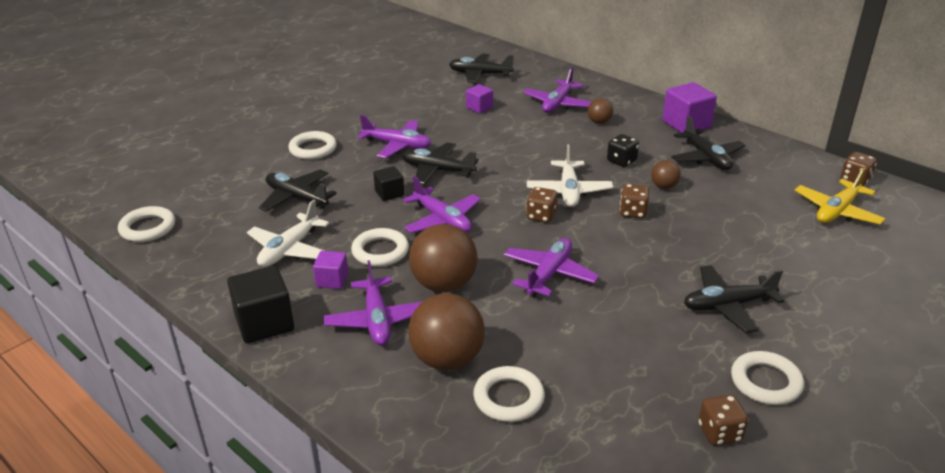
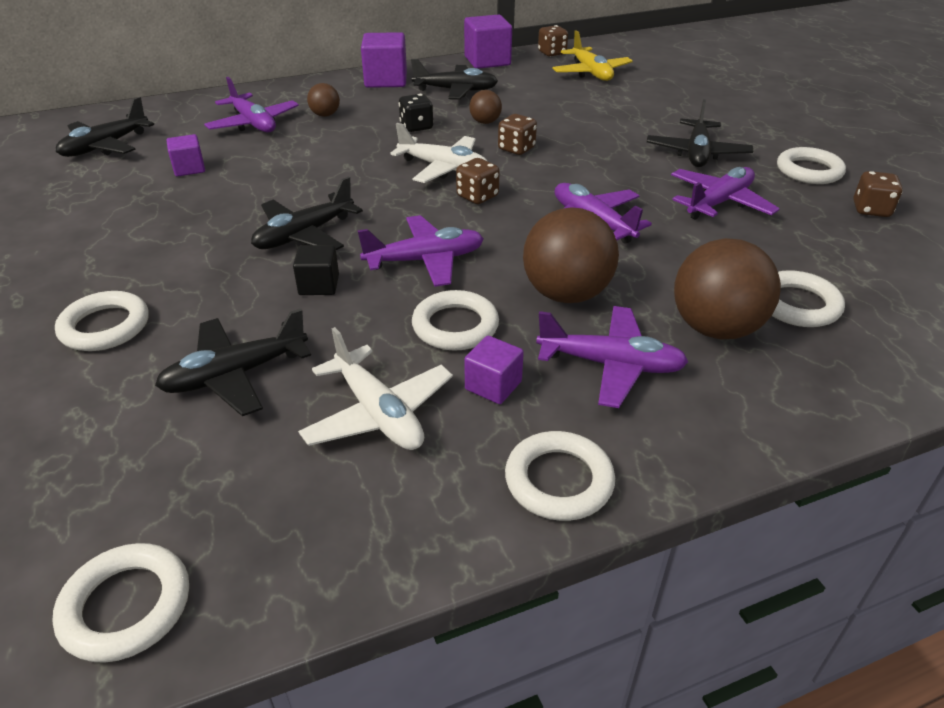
camera: 65 degrees left, 5 degrees up
black cube [227,266,294,343] -> white ring [505,431,615,521]
purple plane [357,115,431,159] -> purple plane moved to [671,167,780,220]
none -> purple cube [464,15,512,69]

